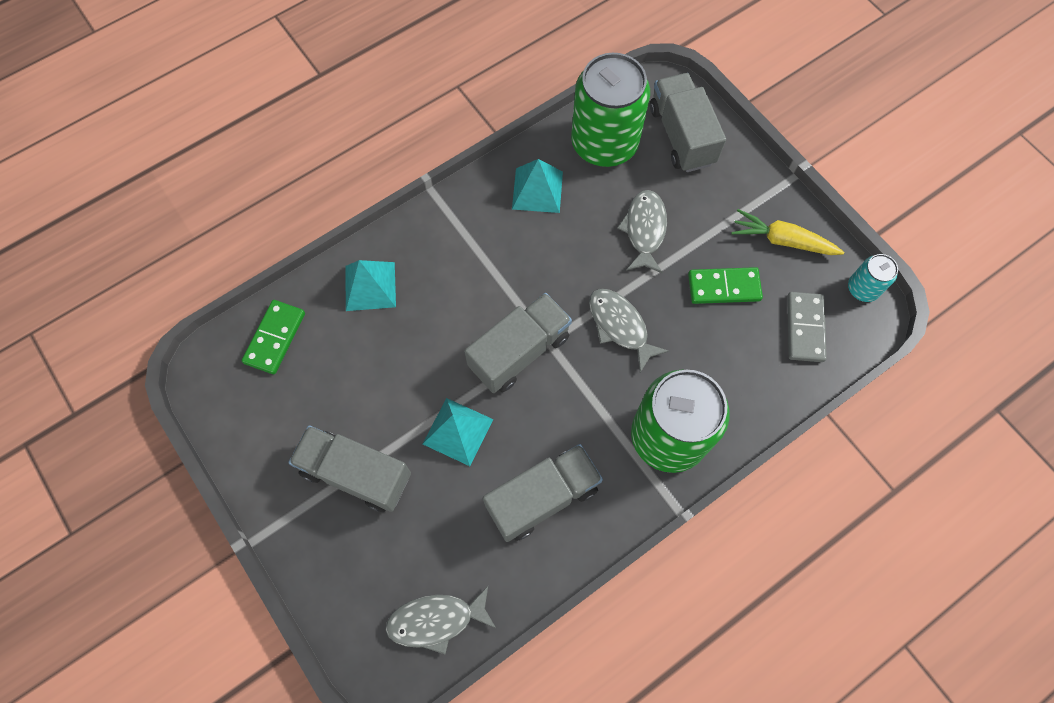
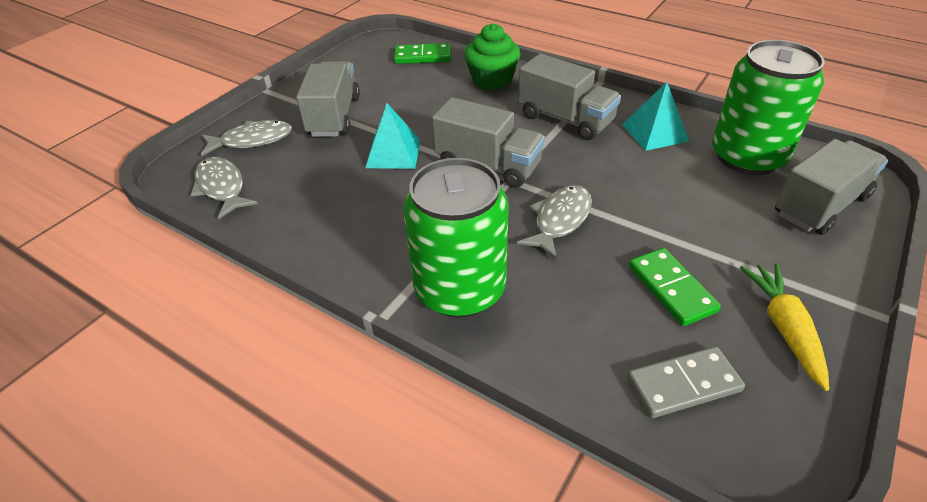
camera: 70 degrees right, 25 degrees down
turquoise pyramid [345,260,396,311] -> green cupcake [464,23,521,90]
grey truck [483,444,603,542] -> grey truck moved to [518,53,621,140]
grey fish [617,190,667,274] -> grey fish moved to [201,120,292,156]
turquoise can [848,254,898,302] -> none

